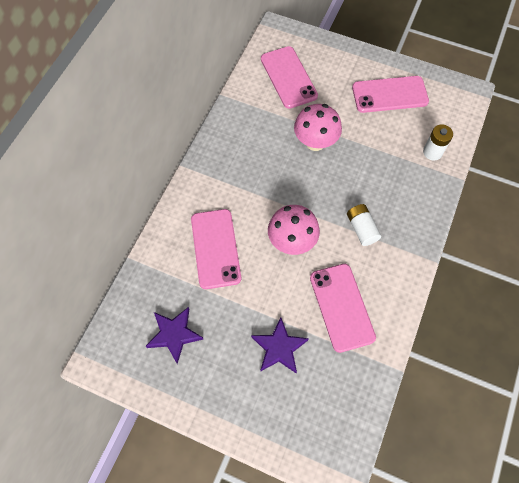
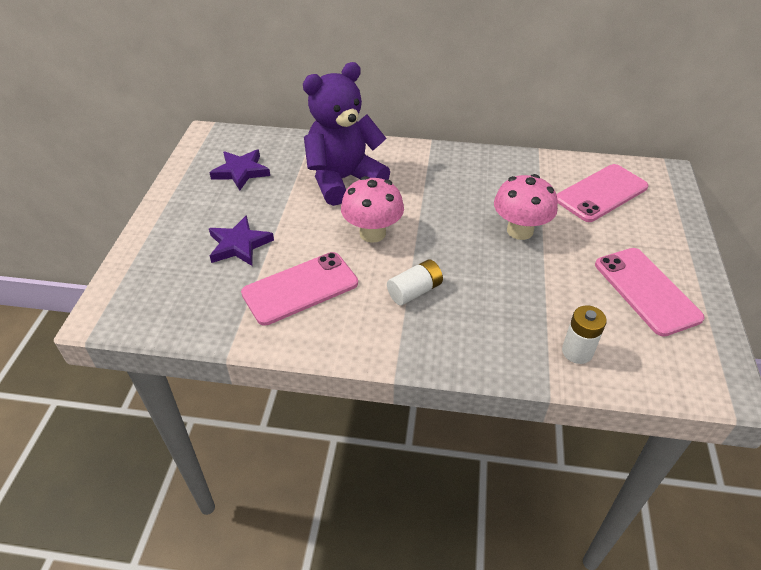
camera: 75 degrees right, 20 degrees down
pink phone [191,209,241,289] -> purple teddy bear [303,62,390,206]

